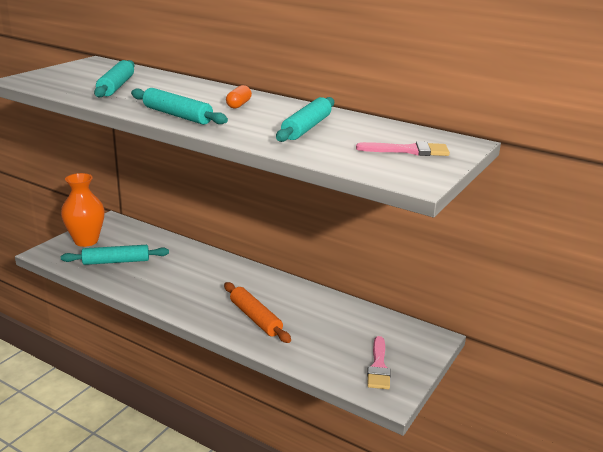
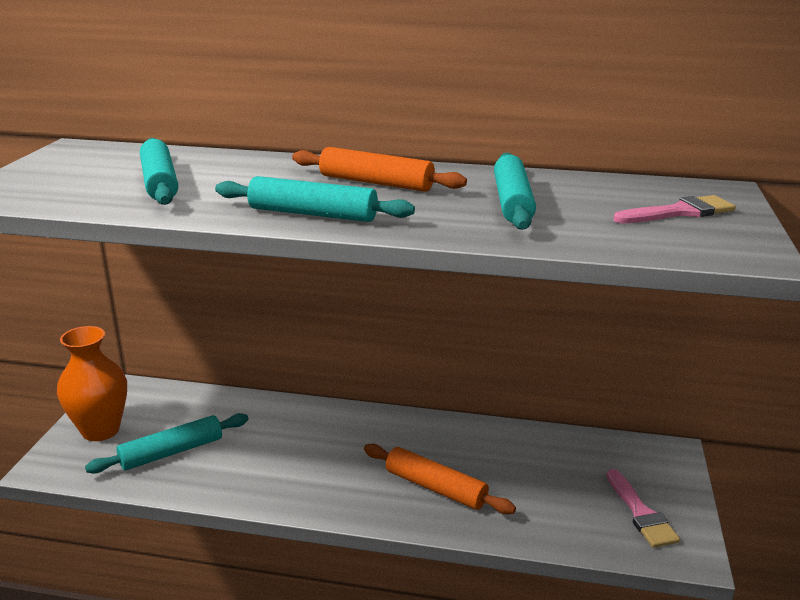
camera: 20 degrees left, 0 degrees up
orange capsule [226,85,252,108] -> orange rolling pin [292,147,467,192]

